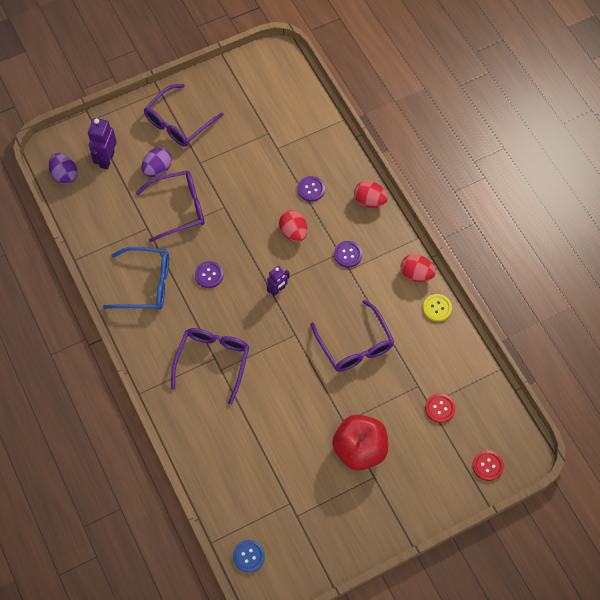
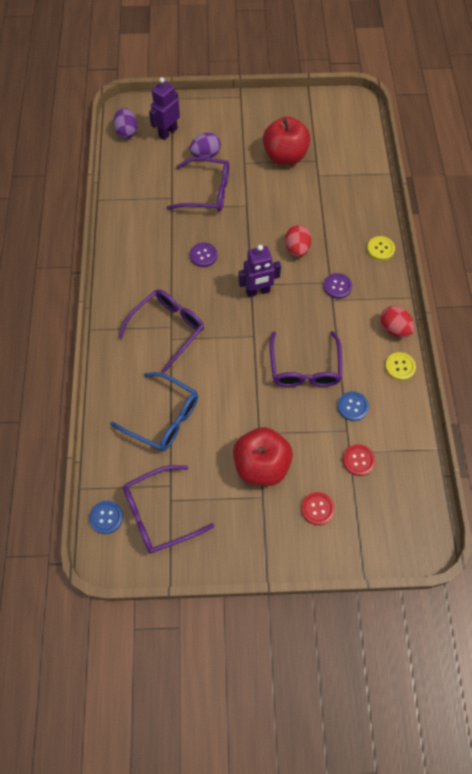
camera: 25 degrees right, 0 degrees up
blue glasses [103,247,169,310] -> blue glasses moved to [110,372,198,451]
purple glasses [144,84,224,147] -> purple glasses moved to [123,465,214,553]
purple robot [267,265,290,296] -> purple robot [238,245,281,297], size x1.56
purple button [298,176,325,202] -> none
red egg [354,181,388,208] -> yellow button [367,236,395,261]
red button [472,450,504,481] -> red button moved to [301,492,335,525]
none -> red apple [263,116,310,165]
none -> blue button [338,391,369,421]

